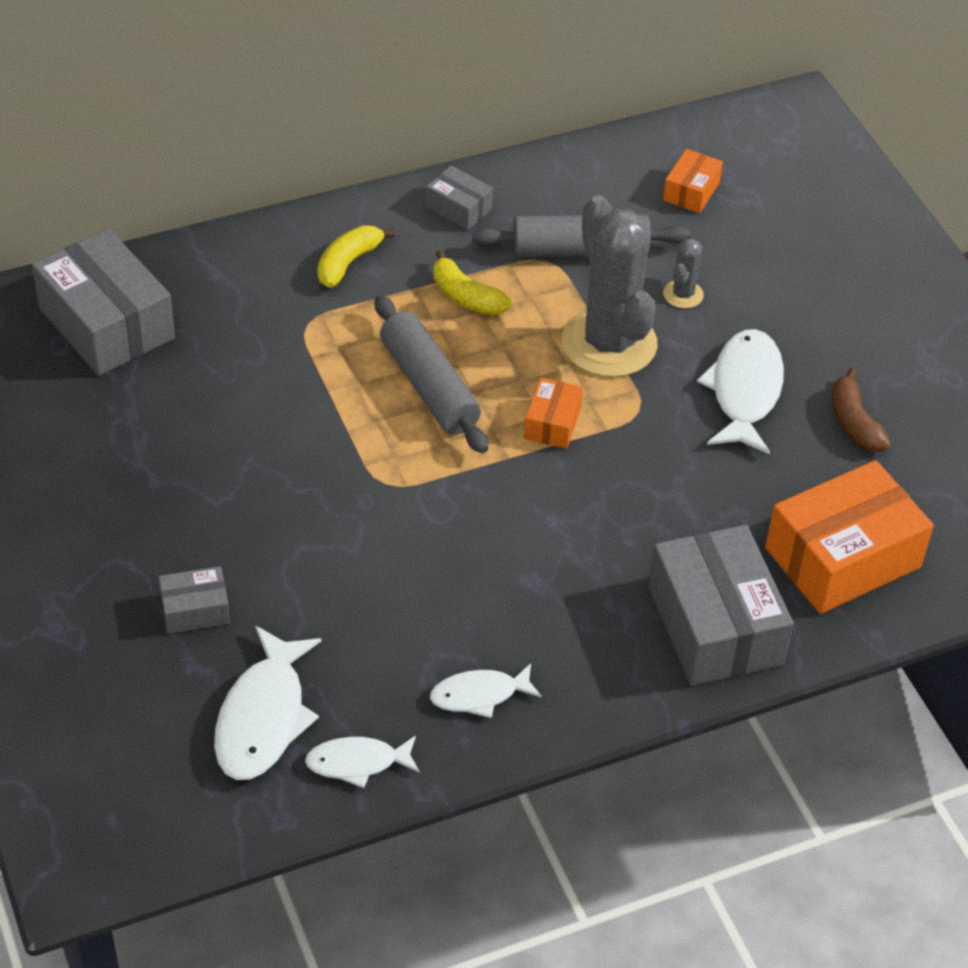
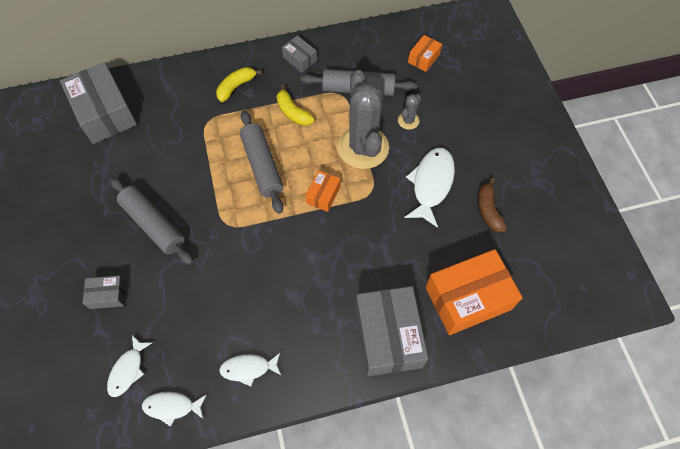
camera: 10 degrees right, 15 degrees up
white fish [214,626,322,780] -> white fish [107,335,152,397], size x0.60
none -> grey rolling pin [110,177,194,265]

